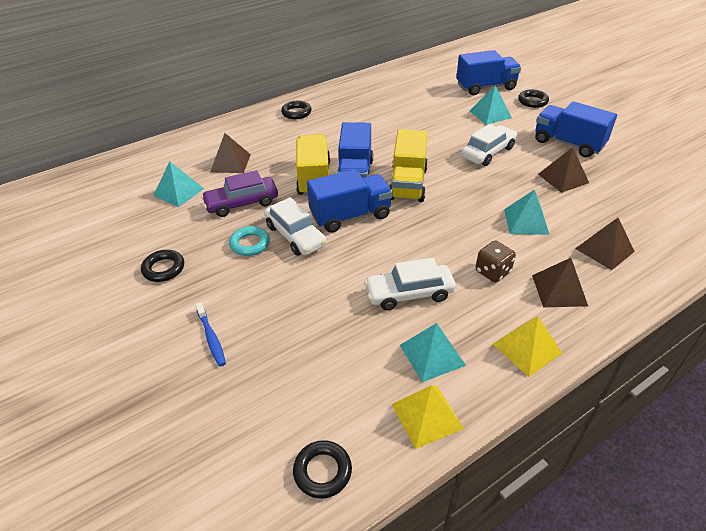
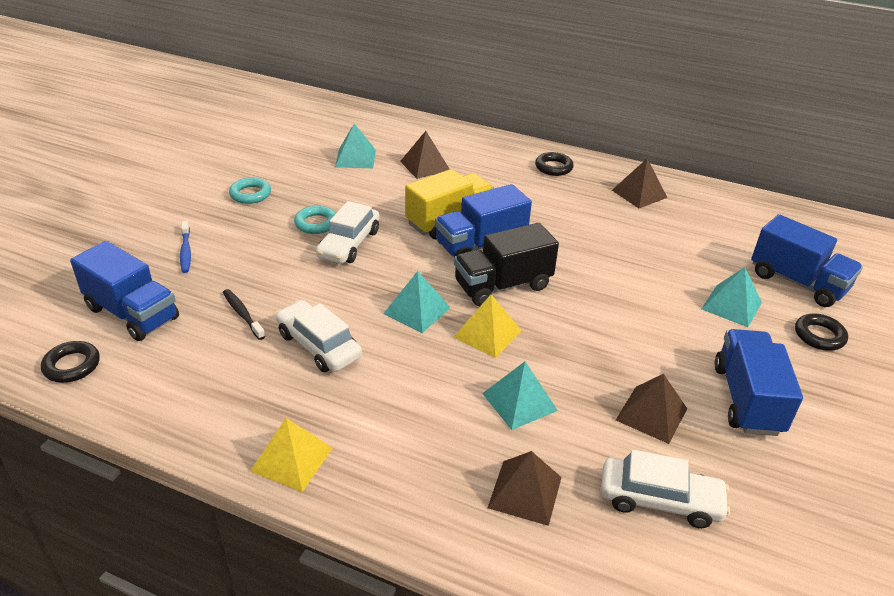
camera: 55 degrees right, 5 degrees down
black ring [141,250,184,282] -> turquoise ring [229,177,271,204]
blue toothbrush [195,302,226,367] -> blue toothbrush turned 45 degrees counterclockwise [180,221,191,273]
purple car [201,170,278,217] -> none
blue truck [307,169,393,233] -> blue truck moved to [70,241,179,341]
yellow truck [389,129,428,202] -> black truck [454,223,559,306]
yellow pyramid [392,385,464,449] -> yellow pyramid moved to [453,294,522,358]
turquoise pyramid [400,323,466,382] -> turquoise pyramid moved to [383,271,451,333]
white car [461,124,517,166] -> white car moved to [601,449,730,528]
brown dice [476,241,516,282] -> none
brown pyramid [532,258,588,307] -> brown pyramid moved to [612,159,668,208]
none -> black toothbrush [223,289,265,340]

